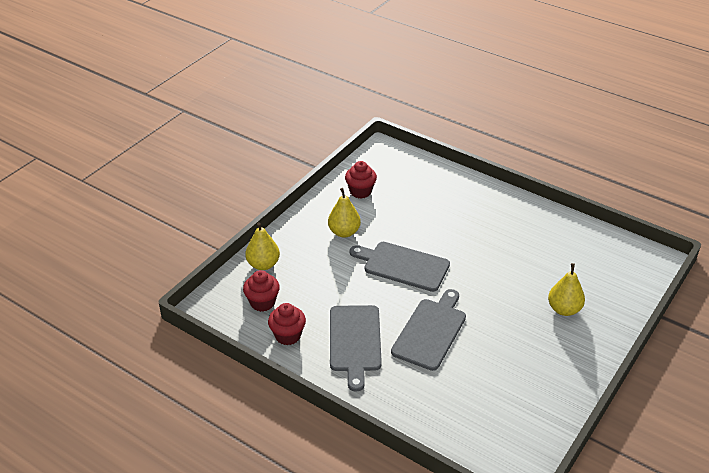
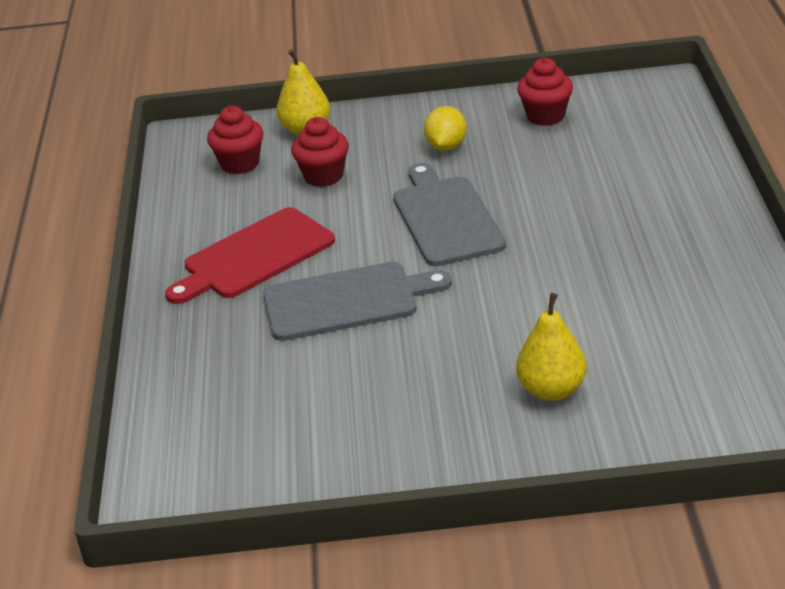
camera: 55 degrees right, 5 degrees down
red cupcake [268,303,306,345] -> red cupcake moved to [291,117,349,187]
yellow pear [328,188,361,237] -> yellow lemon [424,106,467,151]
grey cutting board [330,305,382,392] -> red cutting board [165,207,335,304]

